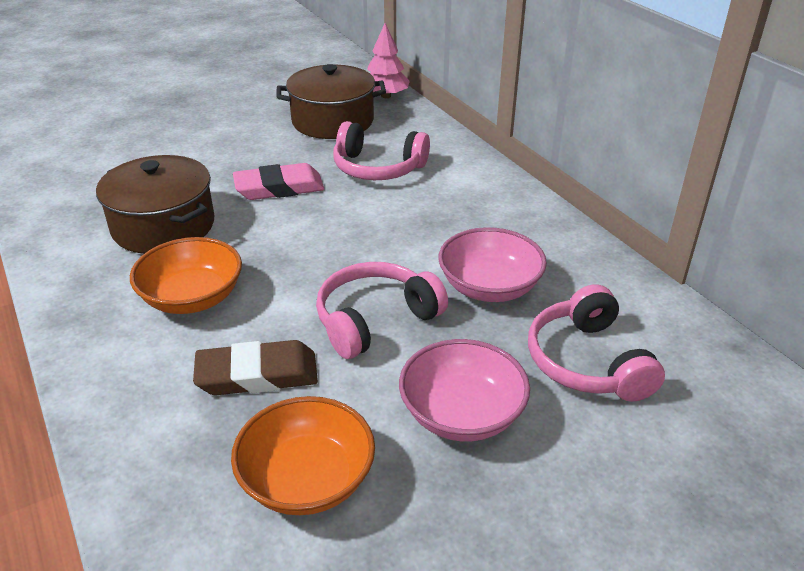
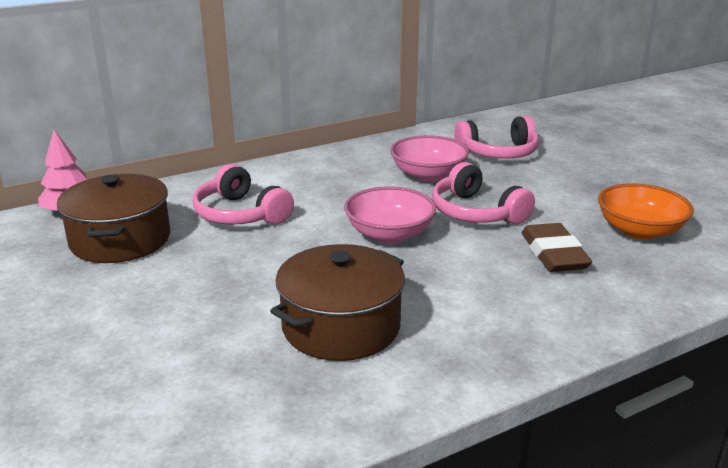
camera: 90 degrees left, 10 degrees down
orange bowl [130,237,242,314] -> none
pink eraser [233,163,325,200] -> none
pink headphones [333,121,430,180] -> pink headphones turned 120 degrees clockwise [192,164,294,225]
pink bowl [399,339,530,441] -> pink bowl moved to [344,187,436,243]

